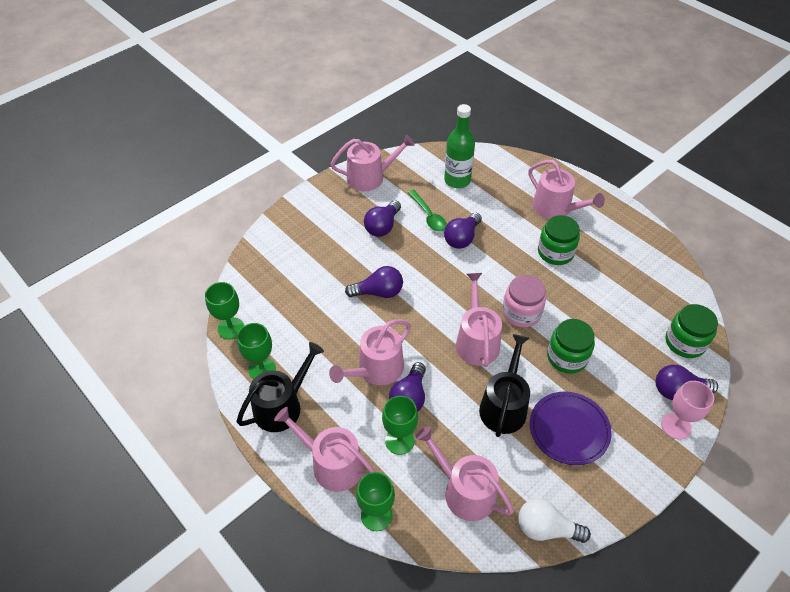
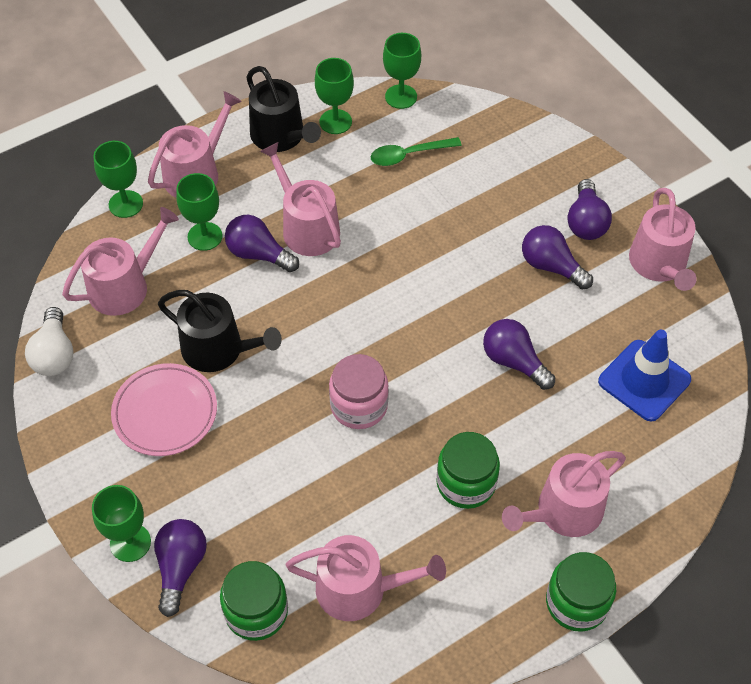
camera: 100 degrees right, 5 degrees up
purple light bulb [345,266,403,298] -> purple light bulb moved to [568,179,612,240]
green spoon [408,190,447,231] -> green spoon moved to [370,137,462,166]
green bottle [444,104,475,188] -> blue traffic cone [598,330,691,422]
pink watering can [456,273,502,367] -> pink watering can moved to [286,535,446,621]
white light bulb [518,499,591,543] -> white light bulb turned 150 degrees clockwise [25,307,74,376]
purple plate [530,391,612,465] -> pink plate [111,363,217,456]
green jar [547,319,595,374] -> green jar moved to [546,552,616,632]
pink goblet [661,381,714,440] -> green goblet [92,485,151,562]

